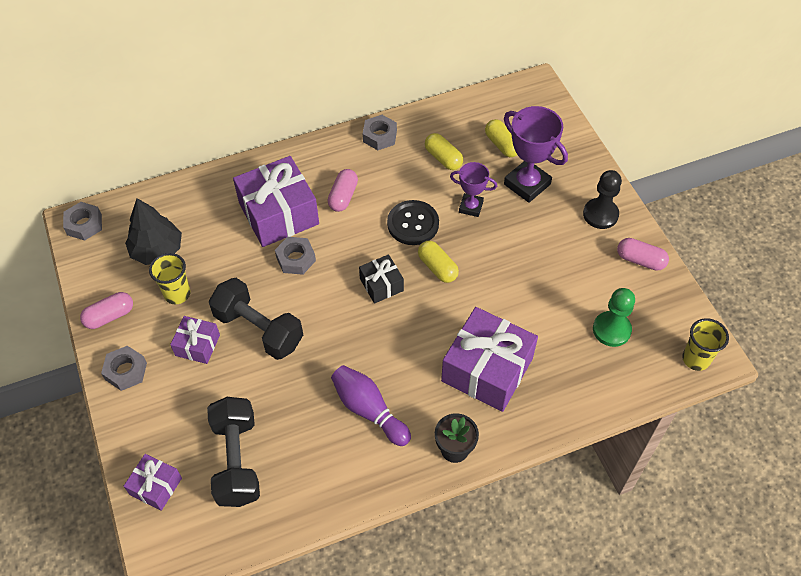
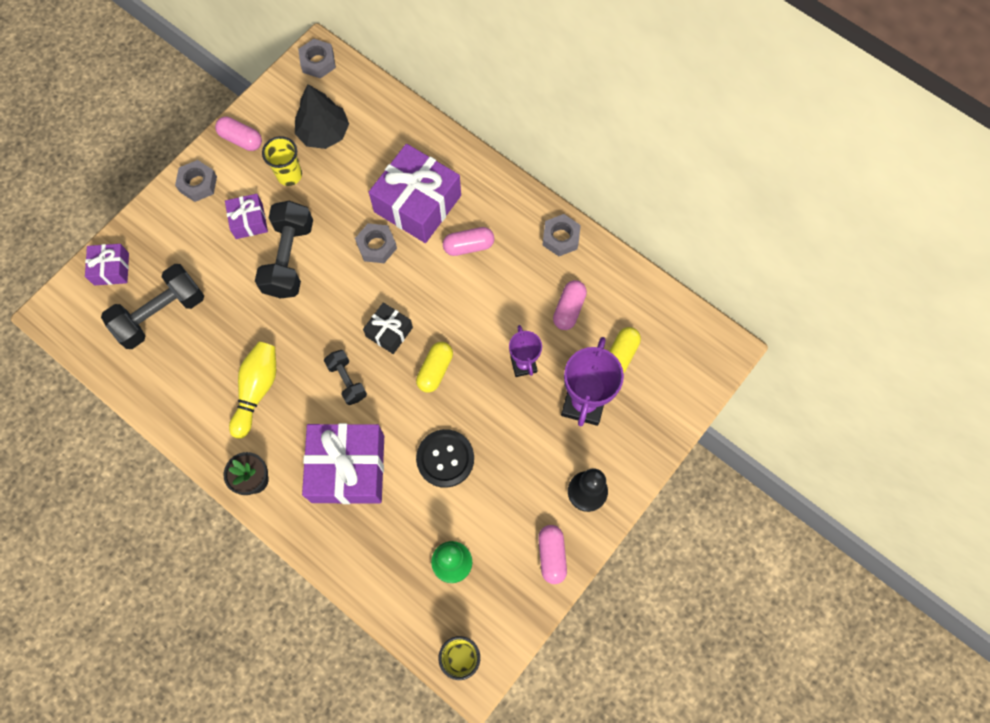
camera: 60 degrees right, 15 degrees up
purple bowling pin [331,365,411,446] -> yellow bowling pin [229,342,276,439]
black button [387,200,439,245] -> black button moved to [416,429,474,488]
yellow capsule [425,133,463,170] -> pink capsule [553,280,587,330]
none -> black dumbbell [324,350,367,405]

